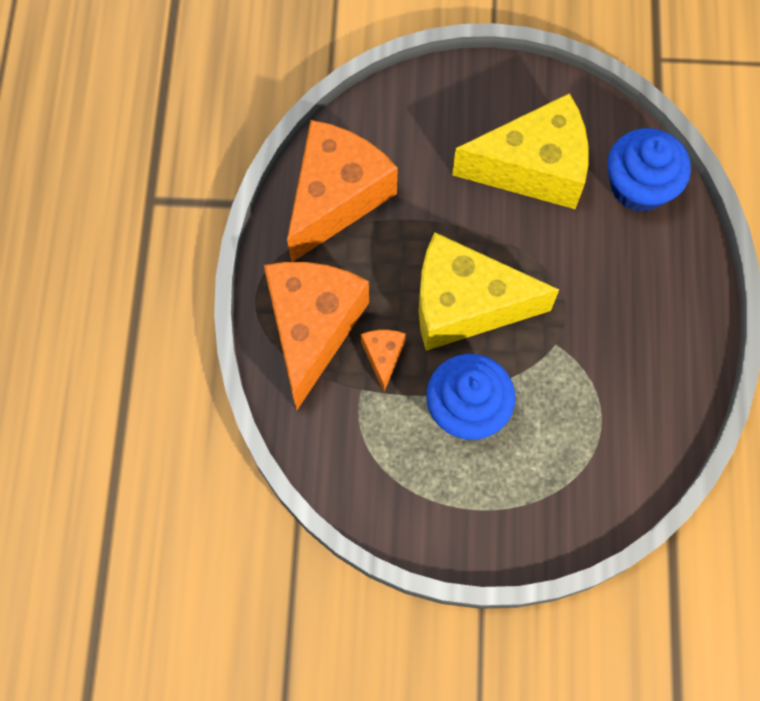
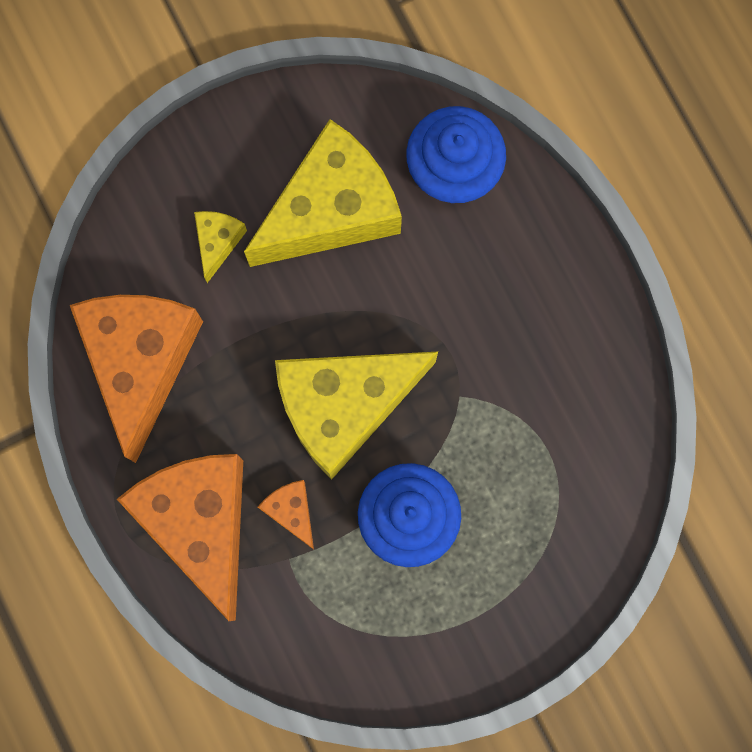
camera: 30 degrees left, 10 degrees up
none -> yellow cheese [194,211,247,283]

